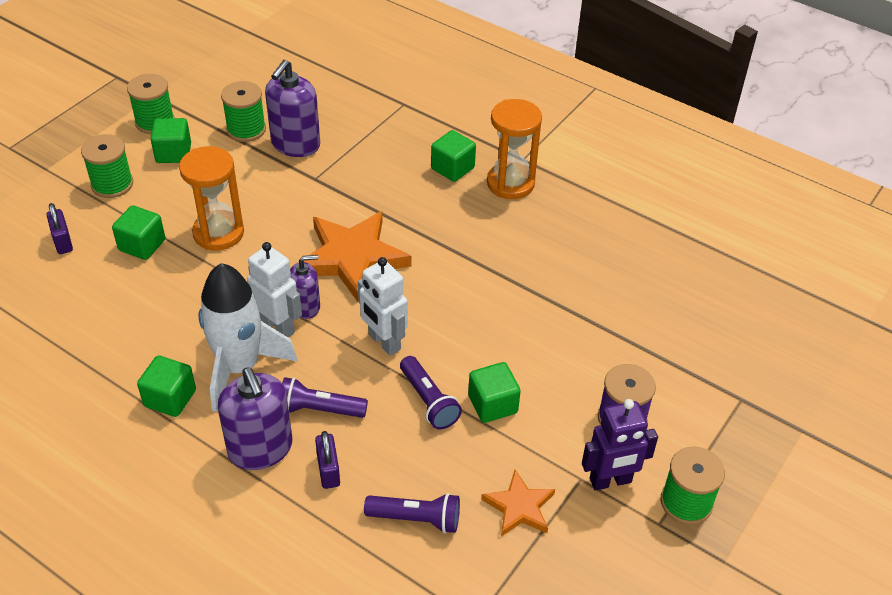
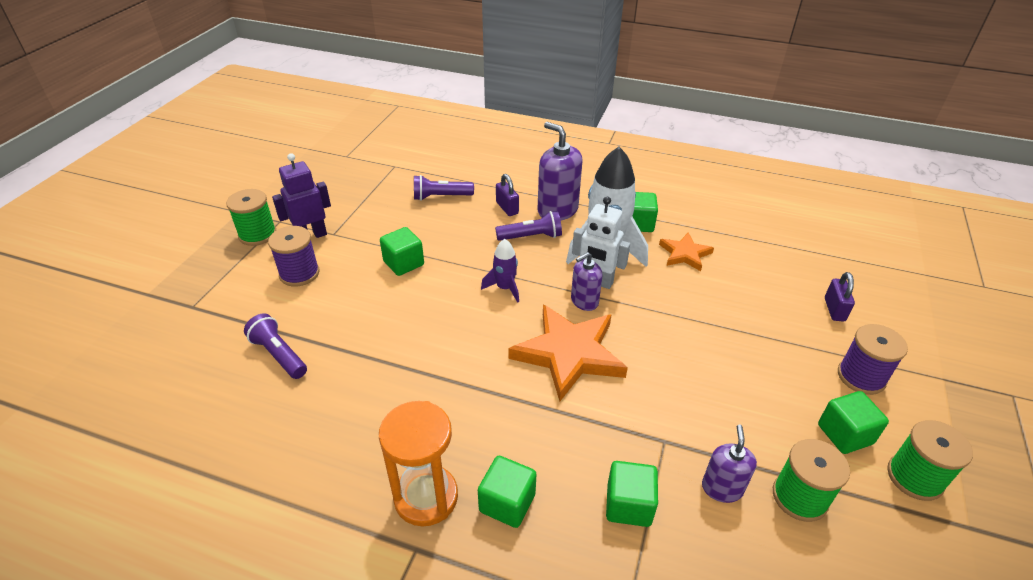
camera: 165 degrees right, 5 degrees down
purple padlock [47,203,73,254] -> purple padlock turned 45 degrees clockwise [825,272,855,321]
green spool [81,134,133,198] -> purple spool [838,324,908,395]
green cube [112,205,165,260] -> green cube moved to [606,461,658,527]
orange hourglass [179,146,244,250] -> none
purple soap dispenser [265,60,320,157] -> purple soap dispenser [702,425,757,503], size x0.60
white robot [358,257,408,356] -> purple rocket [481,239,519,303]
purple flashlight [400,356,462,430] -> purple flashlight moved to [244,313,307,379]
orange star [481,470,555,537] -> orange star moved to [659,233,714,271]

